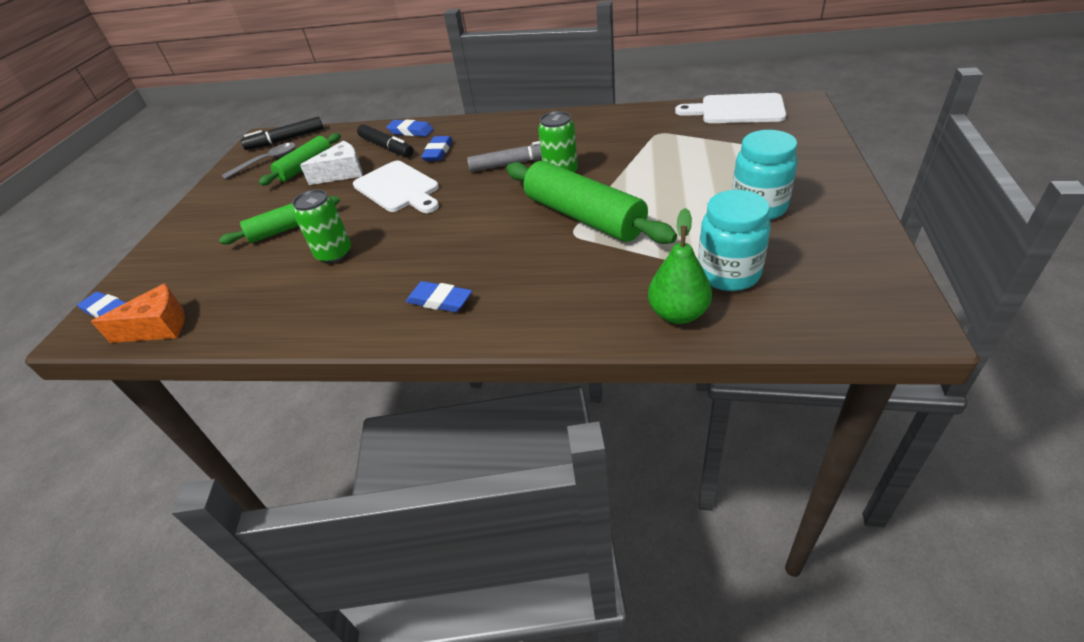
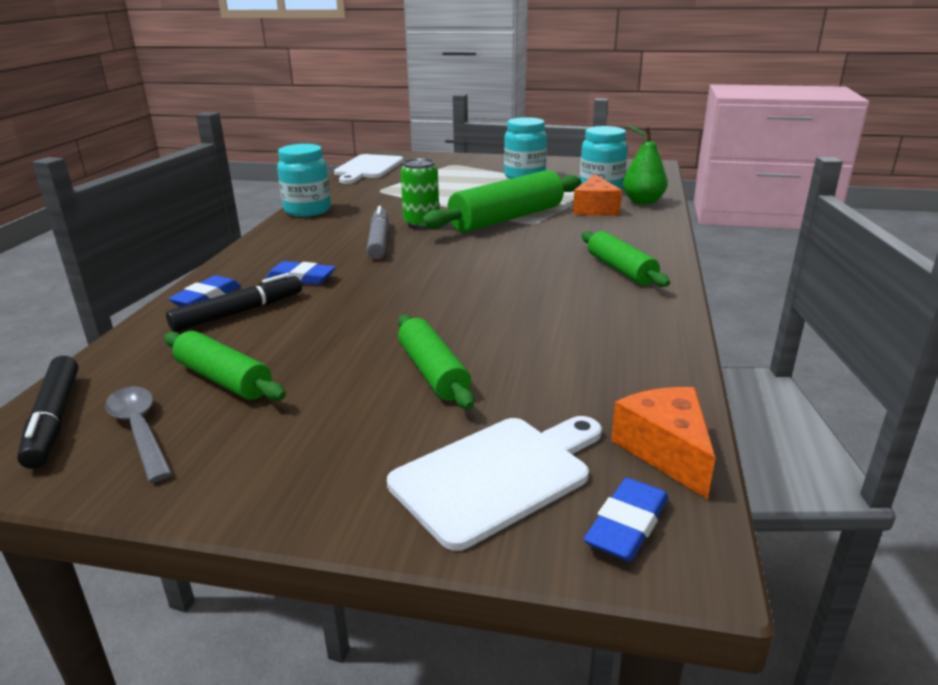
camera: 90 degrees left, 15 degrees down
green can [292,189,351,264] -> none
white cheese [300,141,363,185] -> none
white cutting board [353,161,439,213] -> white cutting board moved to [387,416,602,551]
blue eraser [406,281,472,312] -> green rolling pin [581,231,670,287]
none -> turquoise jar [277,144,331,217]
none -> orange cheese [573,175,622,216]

